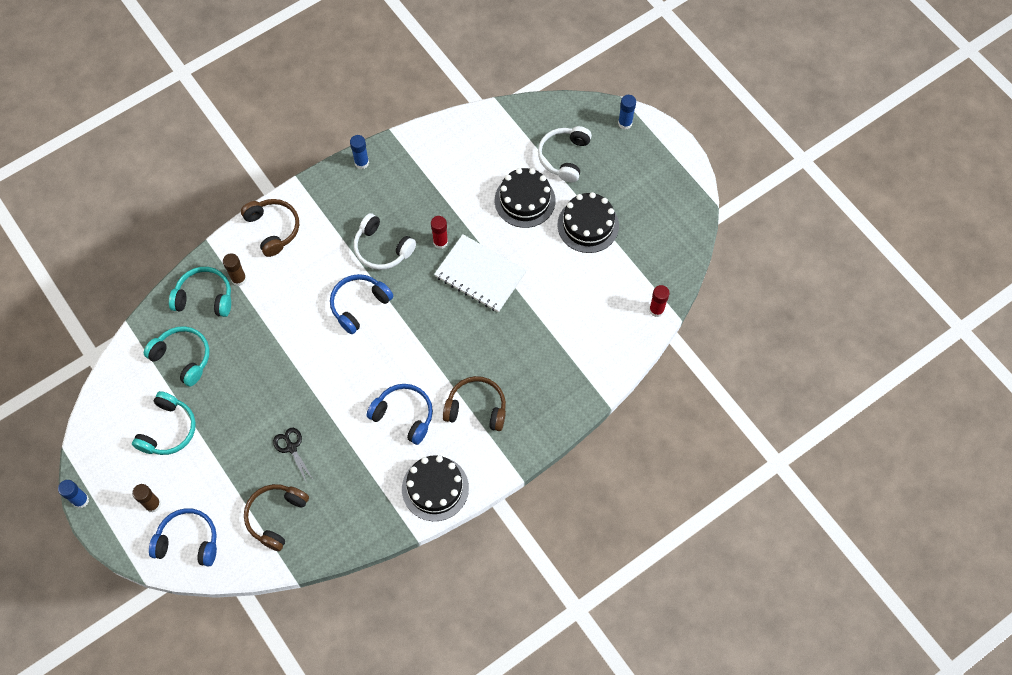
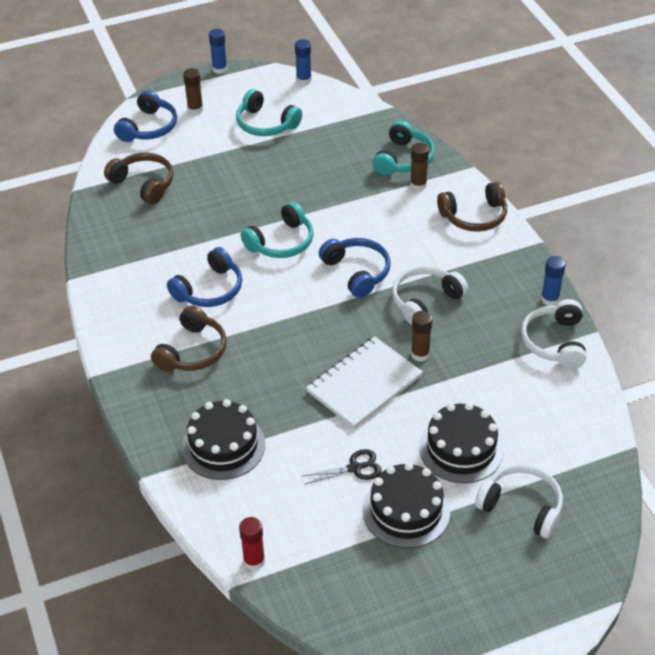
camera: 105 degrees right, 20 degrees down
turquoise headphones [144,326,210,387] -> turquoise headphones moved to [241,202,314,258]
black scissors [273,428,313,483] -> black scissors moved to [302,449,381,484]
black cake [402,456,469,521] -> black cake moved to [182,399,265,480]
red glue stick [431,216,448,249] -> brown glue stick [411,311,432,362]
blue glue stick [618,95,636,129] -> blue glue stick moved to [295,39,312,85]
none -> white headphones [521,299,587,368]

